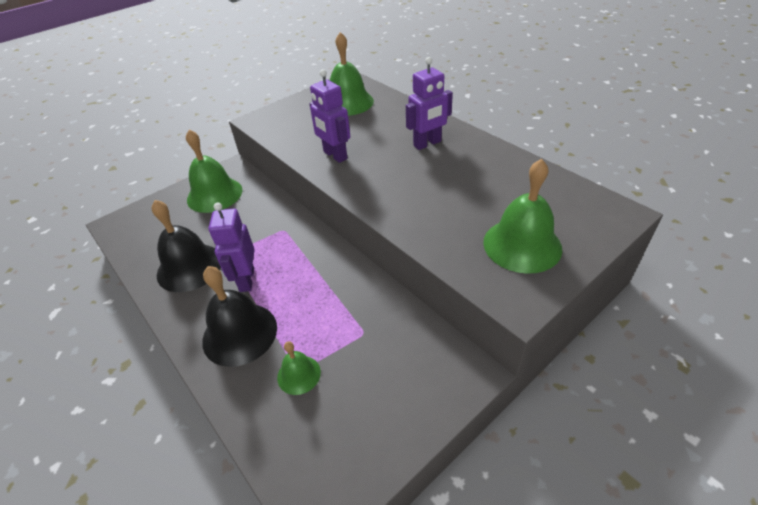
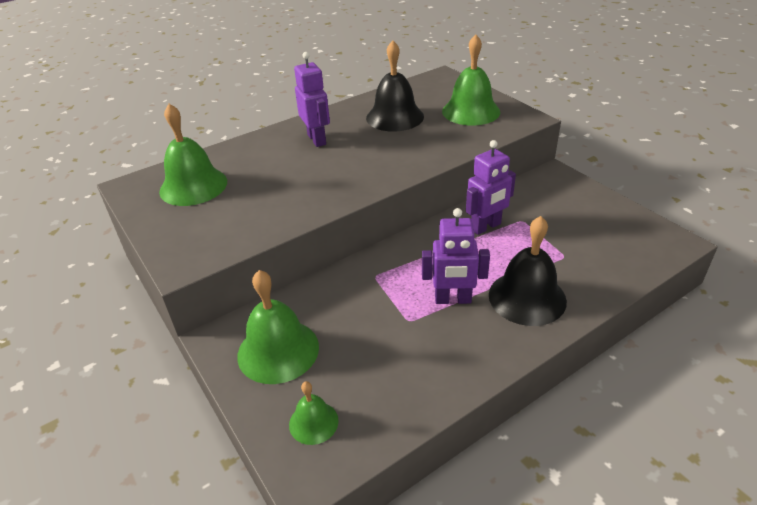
camera: 85 degrees left, 5 degrees down
black bell [151,200,221,292] -> black bell moved to [366,40,424,132]
green bell [277,341,321,395] -> green bell moved to [289,381,339,445]
purple robot [309,69,350,163] -> purple robot moved to [466,140,516,235]

